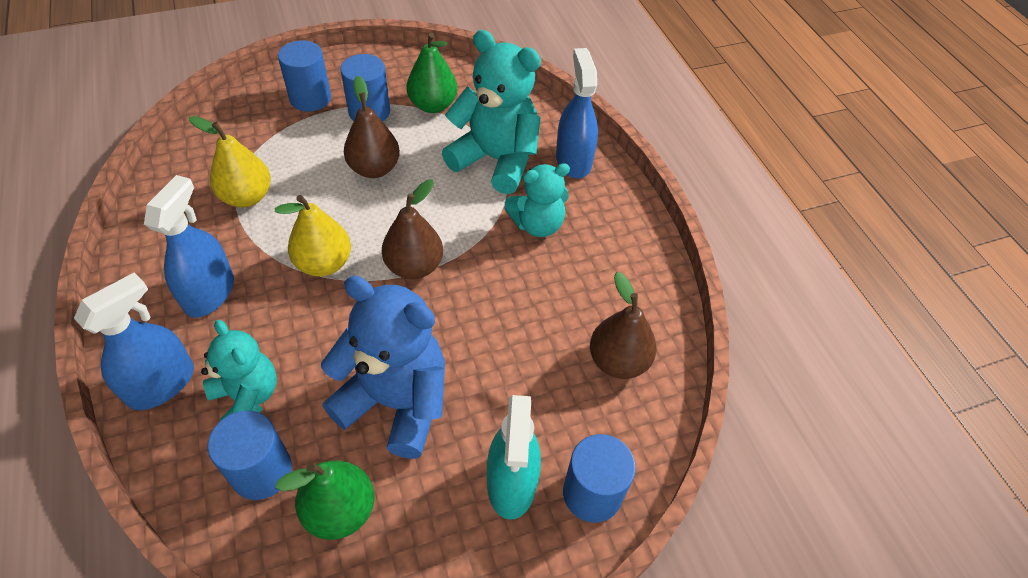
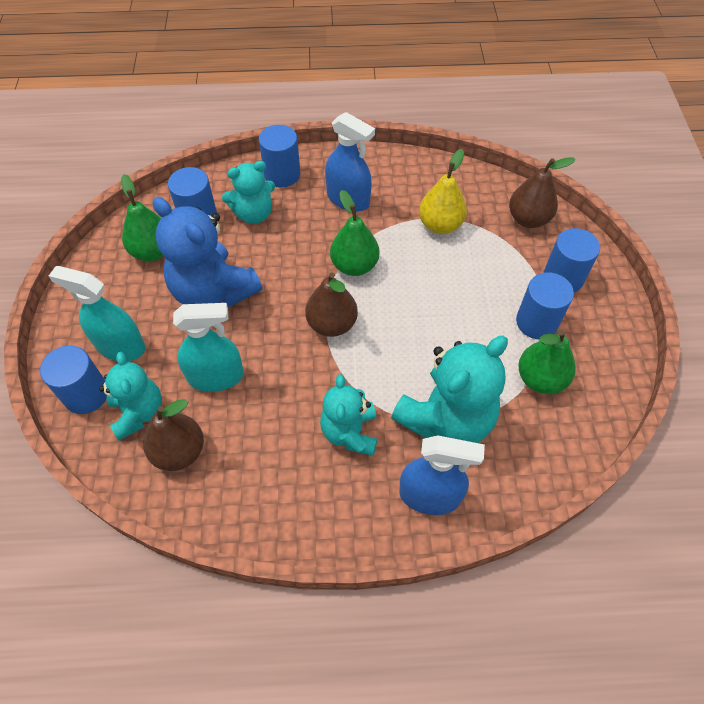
camera: 110 degrees right, 5 degrees up
blue spray bottle [74,272,194,410] -> blue cylinder [259,125,300,187]
yellow pear [275,195,351,277] -> green pear [330,190,379,276]
blue teddy bear [321,276,445,459] -> blue teddy bear turned 90 degrees clockwise [153,197,262,307]
brown pear [344,76,400,178] -> brown pear moved to [509,157,576,228]
none -> turquoise teddy bear [99,352,162,440]
none -> turquoise spray bottle [173,303,244,392]

